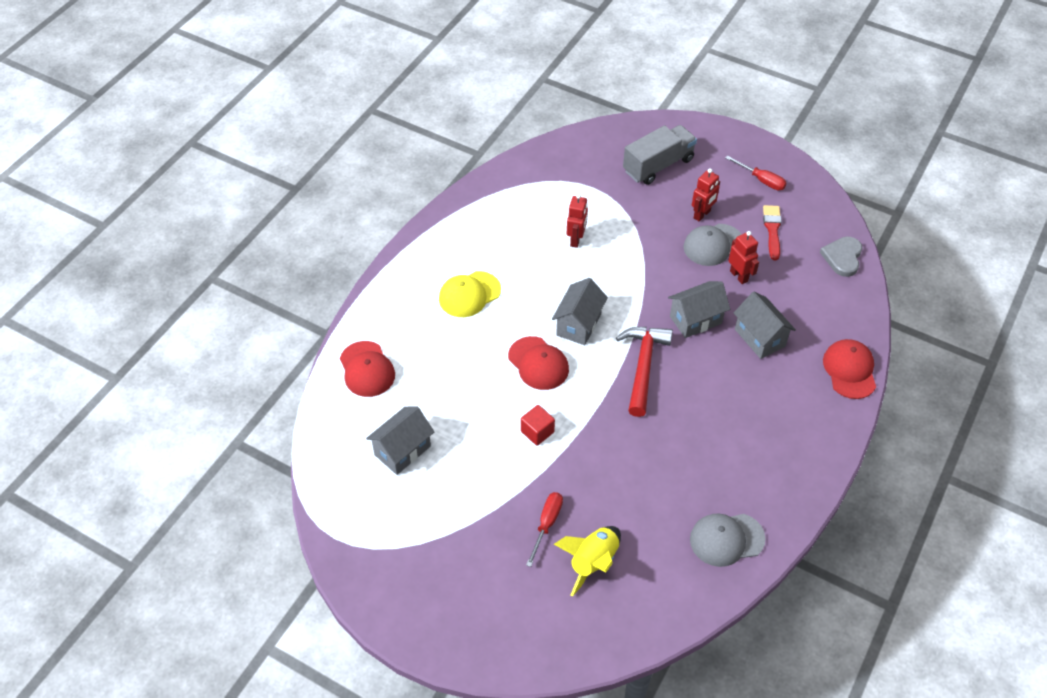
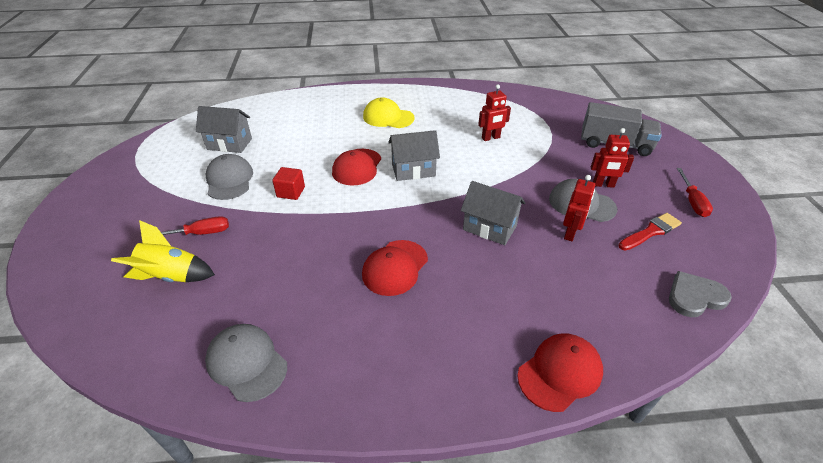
camera: 55 degrees right, 10 degrees down
red cap [340,341,395,397] -> red cap moved to [362,240,428,296]
red hammer [616,327,673,417] -> none
grey house [734,292,796,359] -> none
none -> grey cap [206,154,253,200]

